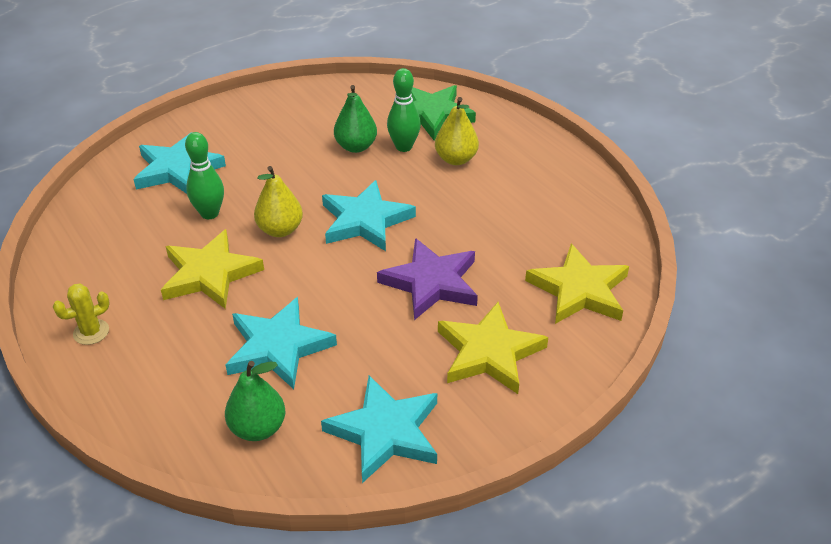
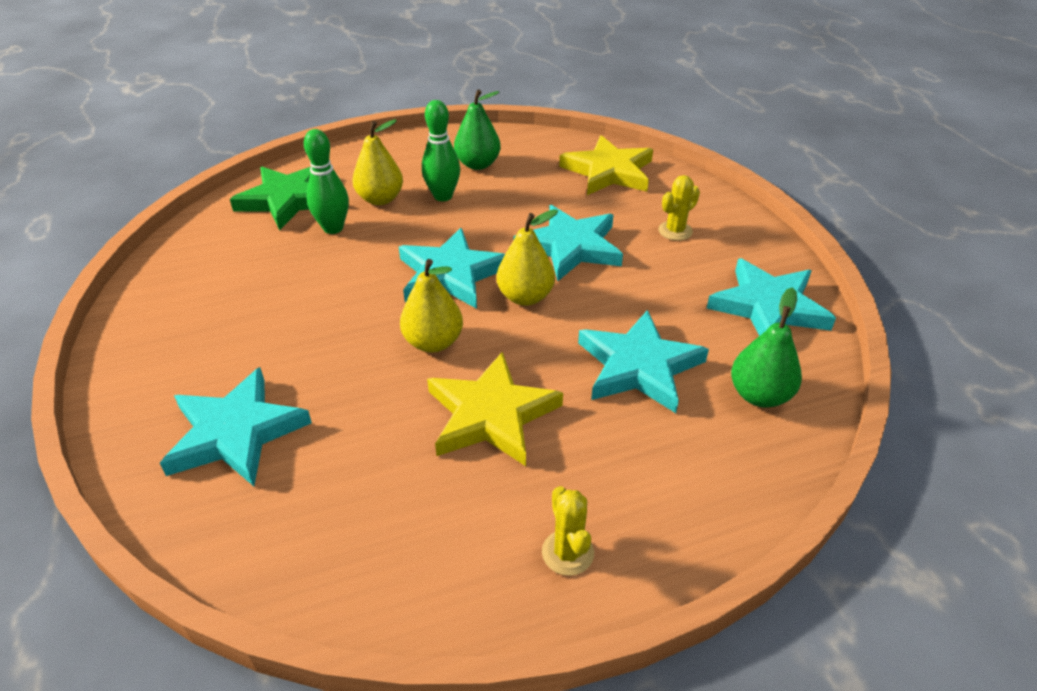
camera: 75 degrees left, 0 degrees up
green bowling pin [185,132,224,219] -> green bowling pin moved to [422,100,460,201]
green pear [334,85,377,153] -> green pear moved to [454,89,501,170]
purple star [377,238,478,320] -> turquoise star [514,205,623,281]
yellow star [438,302,548,394] -> yellow cactus [658,175,700,241]
none -> yellow pear [497,209,558,306]

